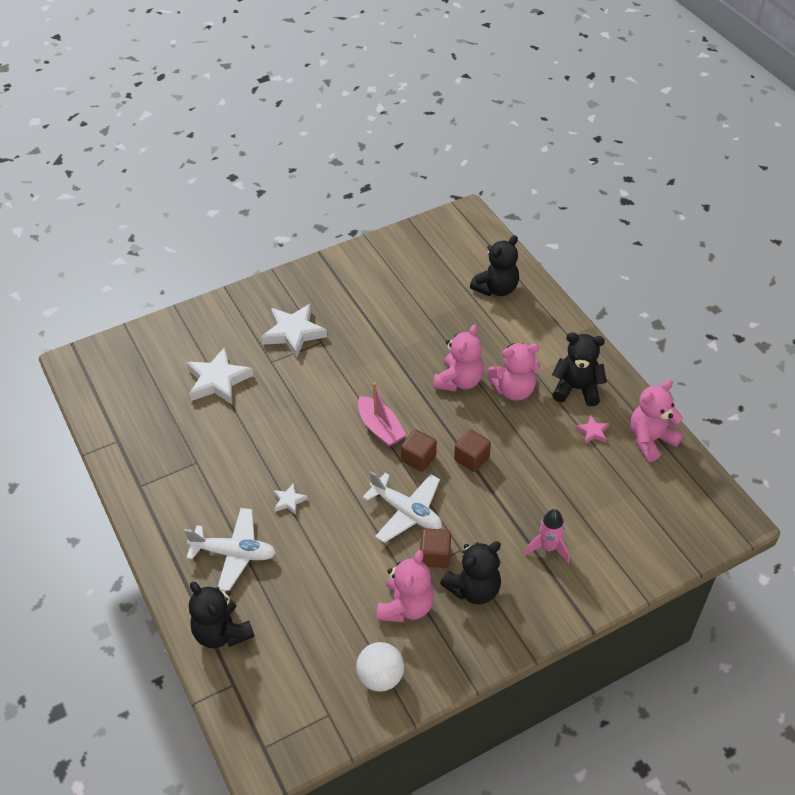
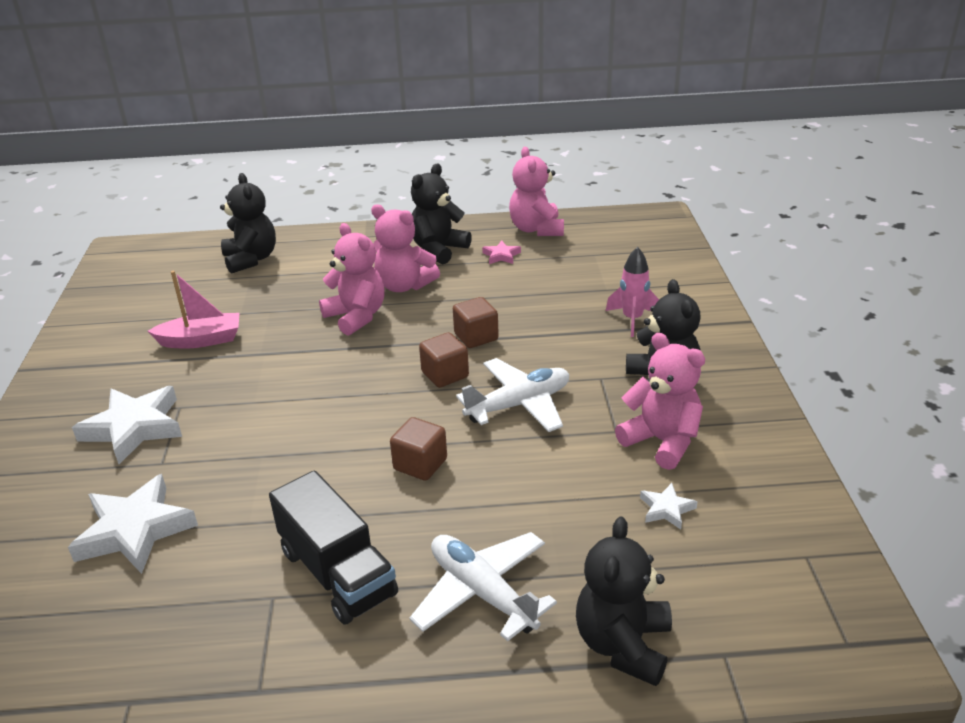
camera: 65 degrees left, 15 degrees down
white plane [184,508,276,591] -> white plane turned 75 degrees counterclockwise [409,532,557,641]
black teddy bear [189,582,255,648] -> black teddy bear turned 120 degrees clockwise [576,516,672,686]
white star [273,483,308,515] -> white star moved to [640,483,698,530]
white ball [356,642,404,692] -> none
pink boat [358,382,406,447] -> pink boat moved to [148,271,239,348]
brown cube [420,528,451,568] -> brown cube moved to [390,417,447,481]
pink teddy bear [487,343,540,401] -> pink teddy bear turned 105 degrees clockwise [371,204,440,292]
none -> black truck [269,471,398,625]

